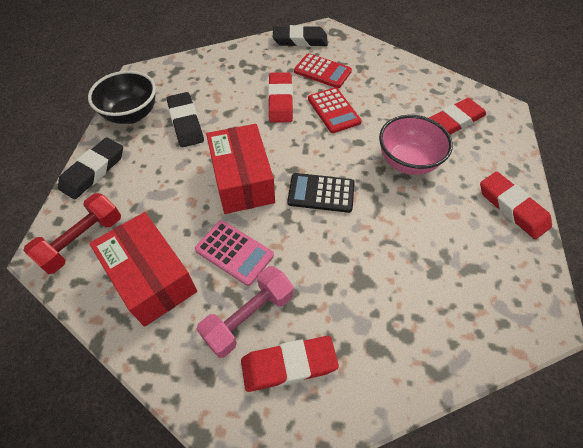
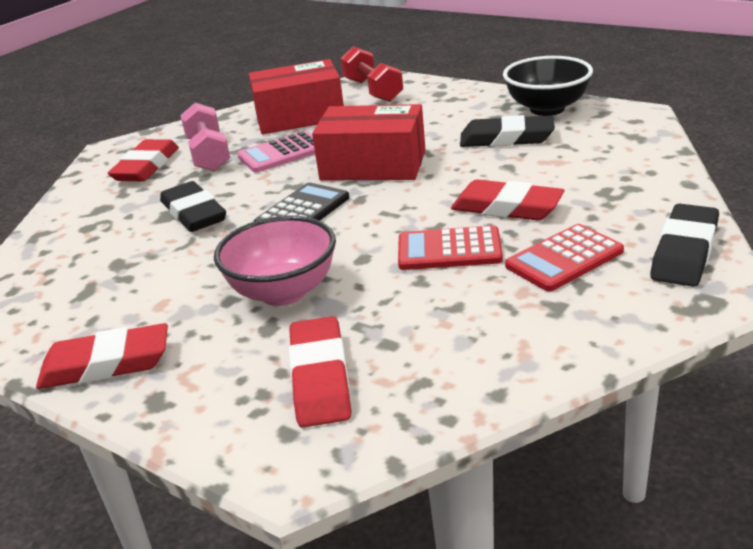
camera: 120 degrees right, 25 degrees down
black eraser [58,137,123,199] -> black eraser moved to [160,181,226,232]

